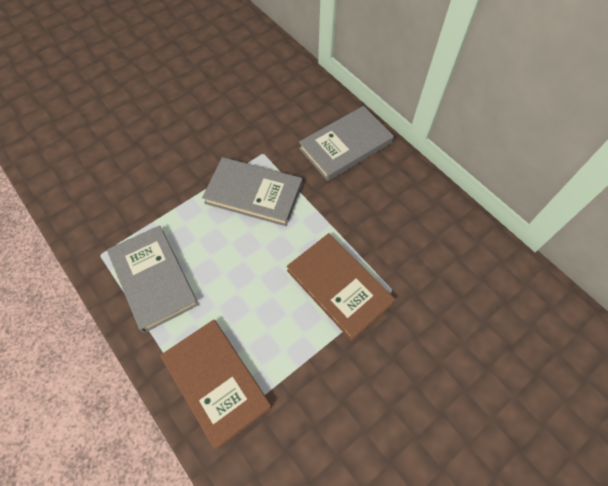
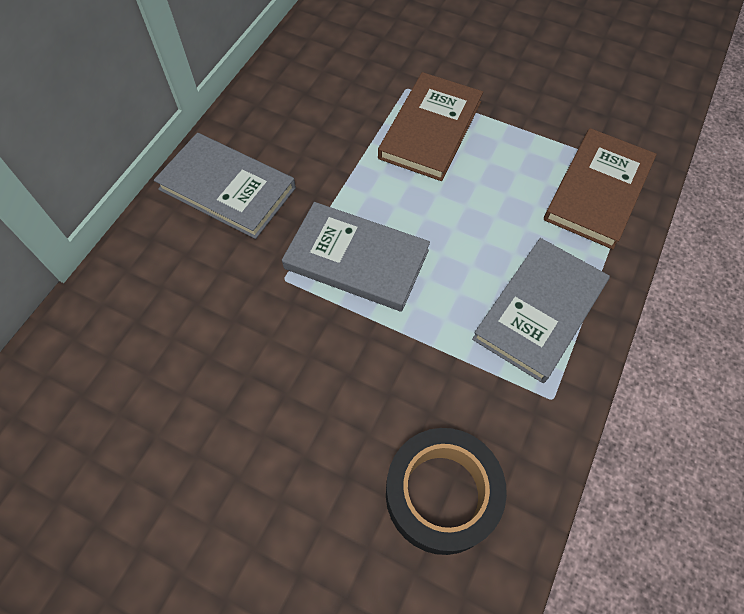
camera: 115 degrees left, 0 degrees up
grey book [202,157,302,226] -> grey book turned 60 degrees counterclockwise [282,202,430,312]
none -> black tape [386,428,507,555]

